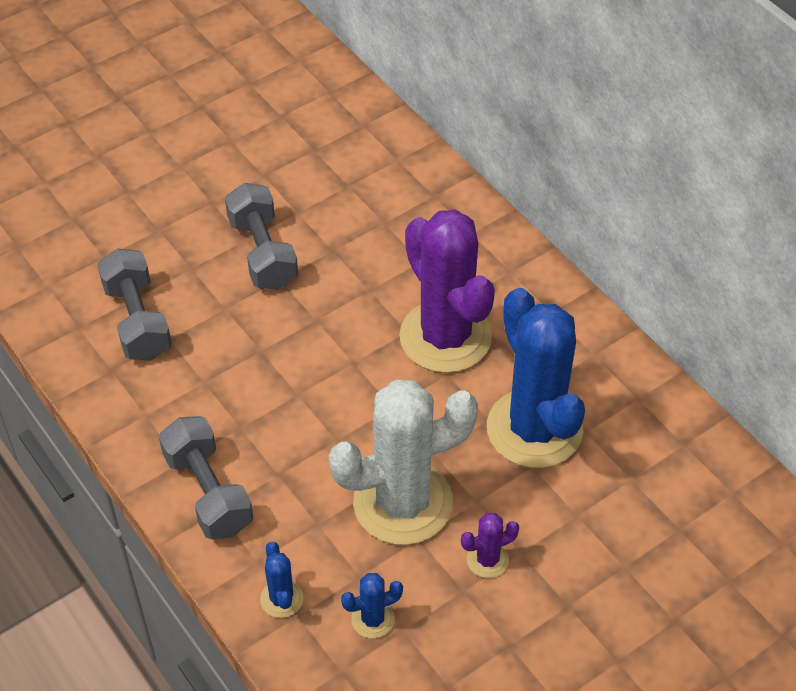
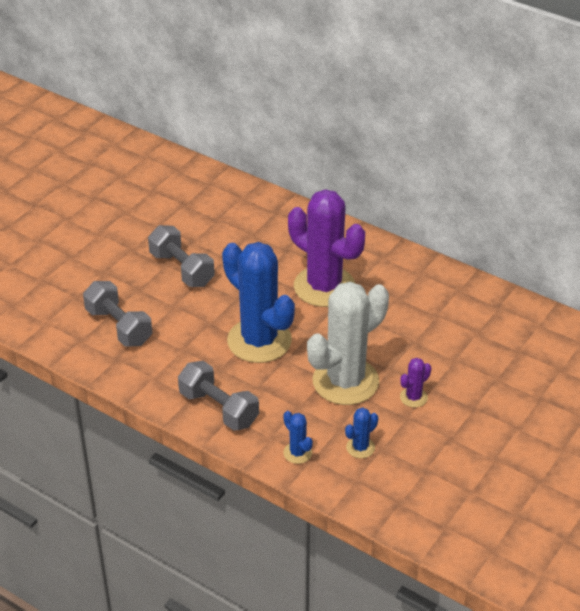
camera: 20 degrees left, 10 degrees down
blue cactus [487,288,585,468] -> blue cactus moved to [222,242,295,363]

